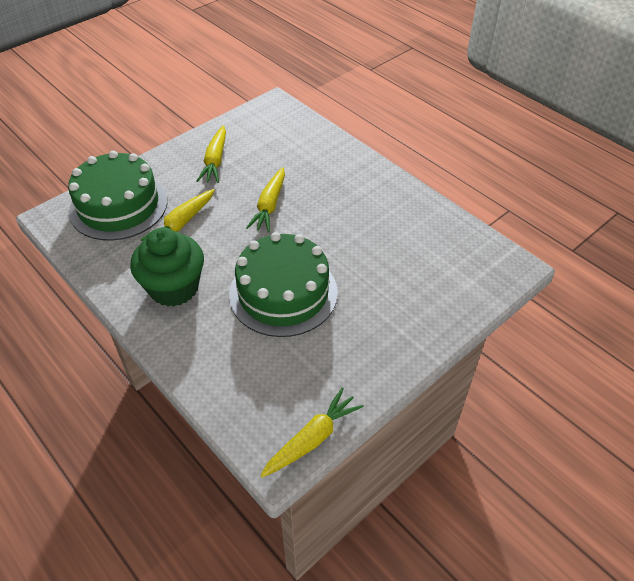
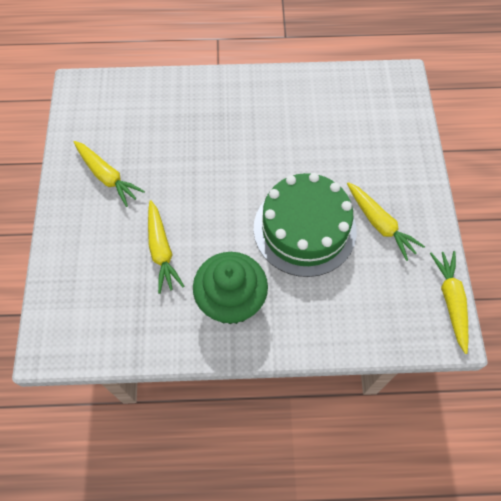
camera: 50 degrees left, 15 degrees up
green cake [68,151,167,241] -> none
yellow carrot [246,167,285,232] -> yellow carrot moved to [347,182,425,261]

